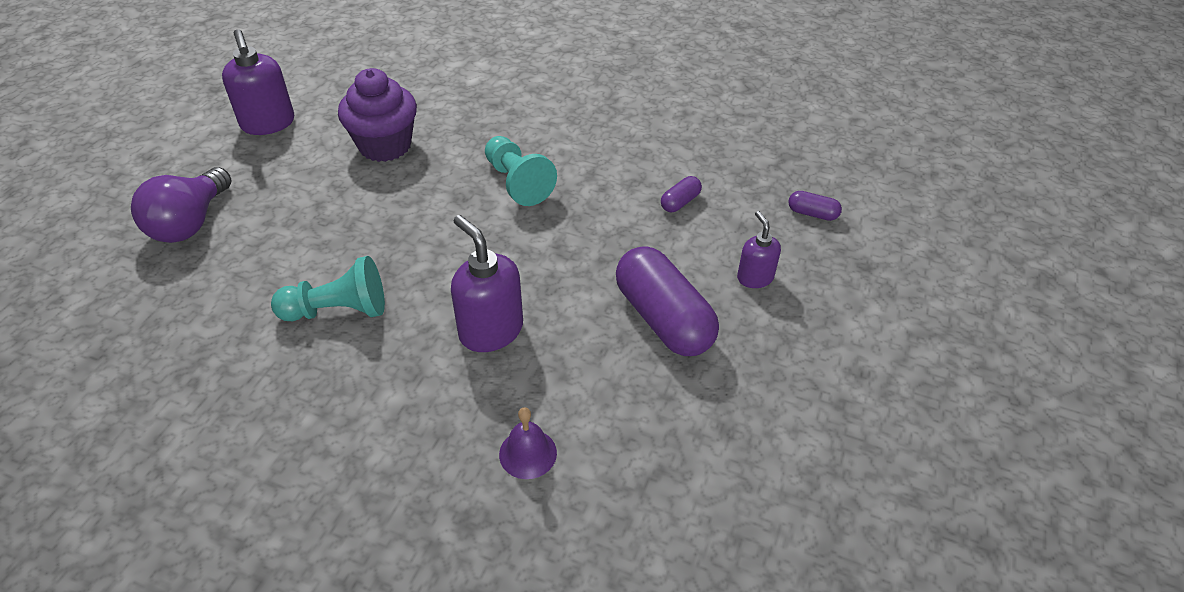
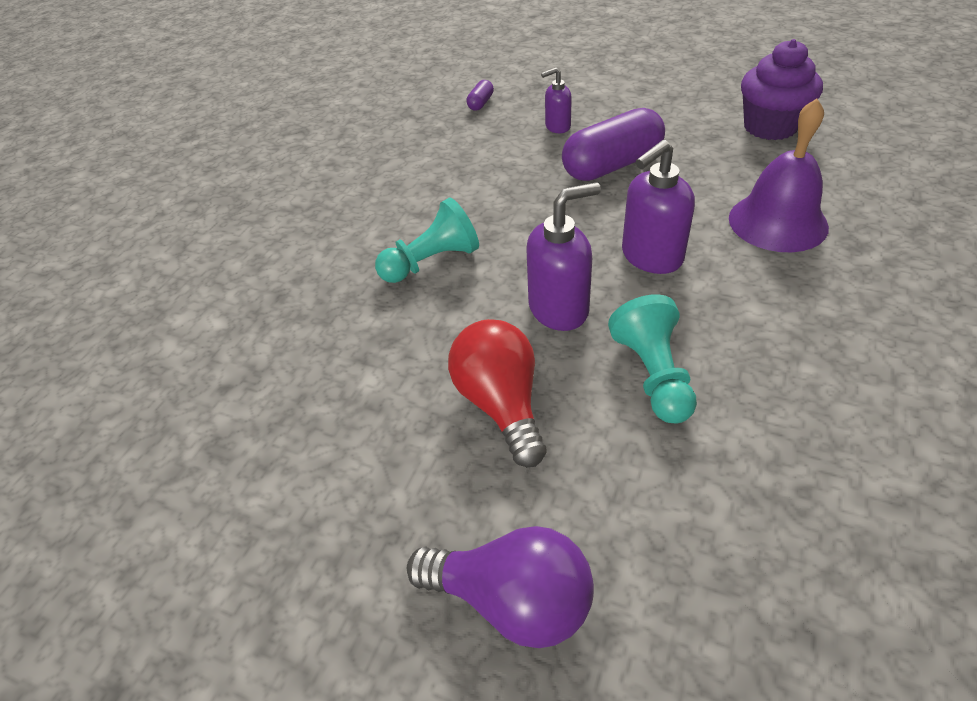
camera: 85 degrees left, 0 degrees up
purple soap dispenser [222,29,294,135] -> purple soap dispenser moved to [527,182,601,331]
purple cupcake [338,68,417,162] -> purple cupcake moved to [741,39,823,140]
purple bell [499,407,557,479] -> purple bell [729,98,829,252], size x1.96
purple capsule [661,176,702,212] -> none
none -> red light bulb [448,319,547,467]

